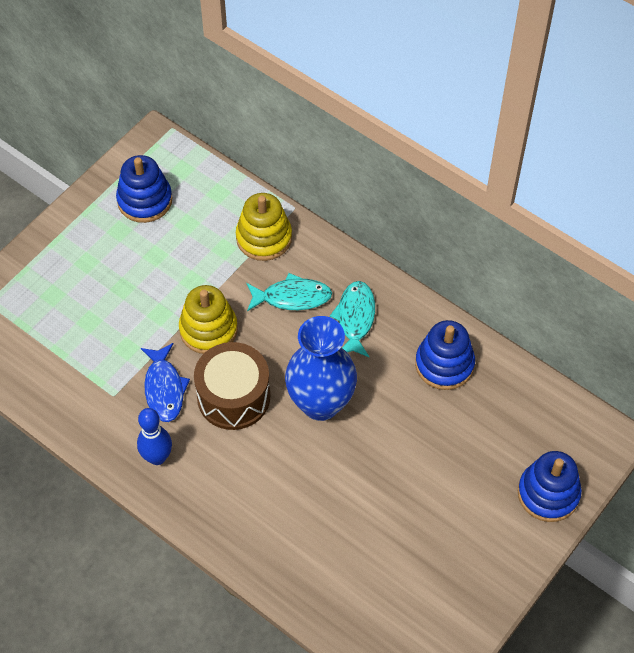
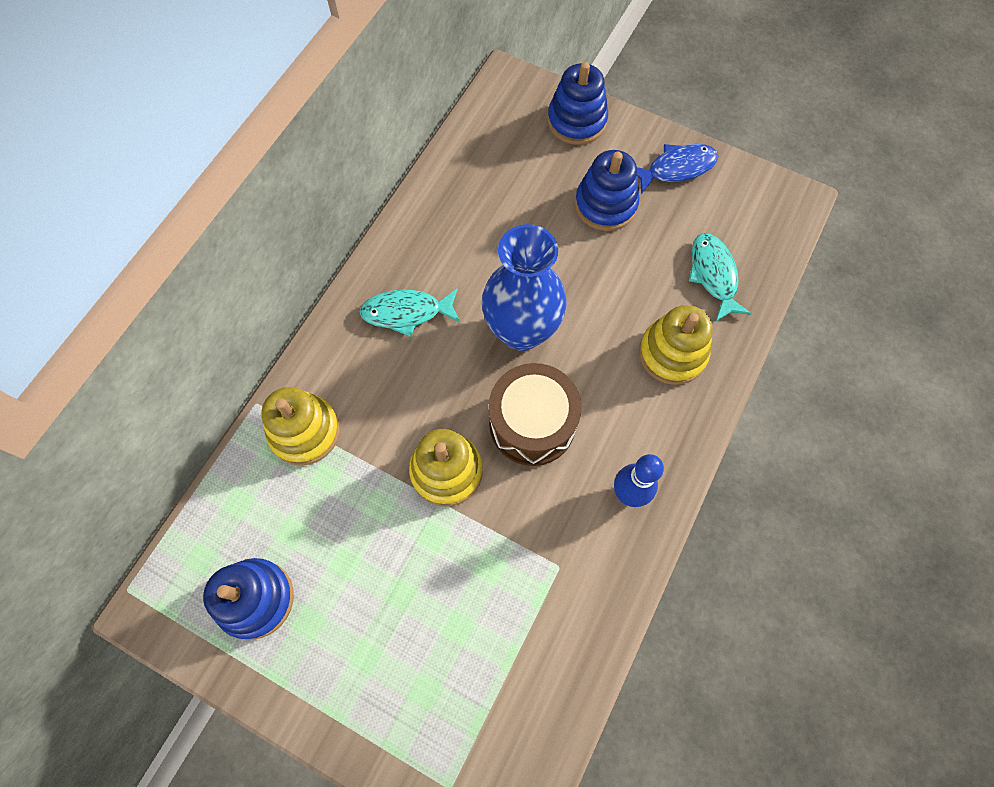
camera: 100 degrees left, 10 degrees up
blue fish [141,343,190,422] -> blue fish moved to [637,144,719,194]
turquoise fish [247,273,332,311] -> turquoise fish moved to [689,233,752,322]
blue stacking toy [415,320,475,390] -> blue stacking toy moved to [575,150,639,231]
none -> yellow stacking toy [639,305,713,385]

